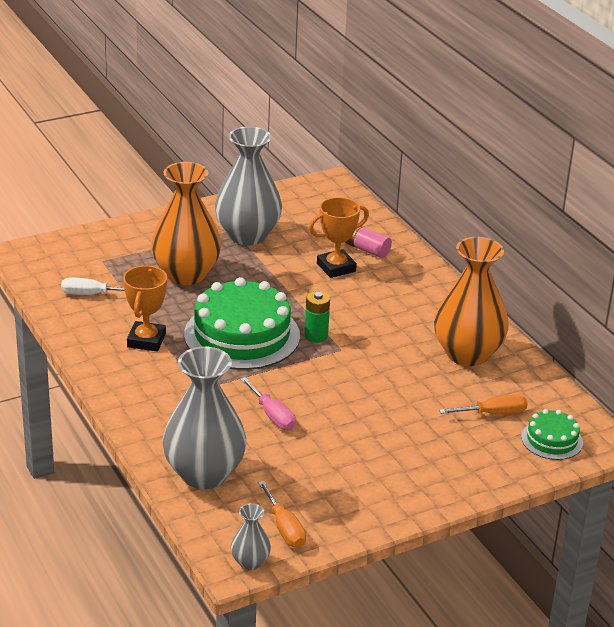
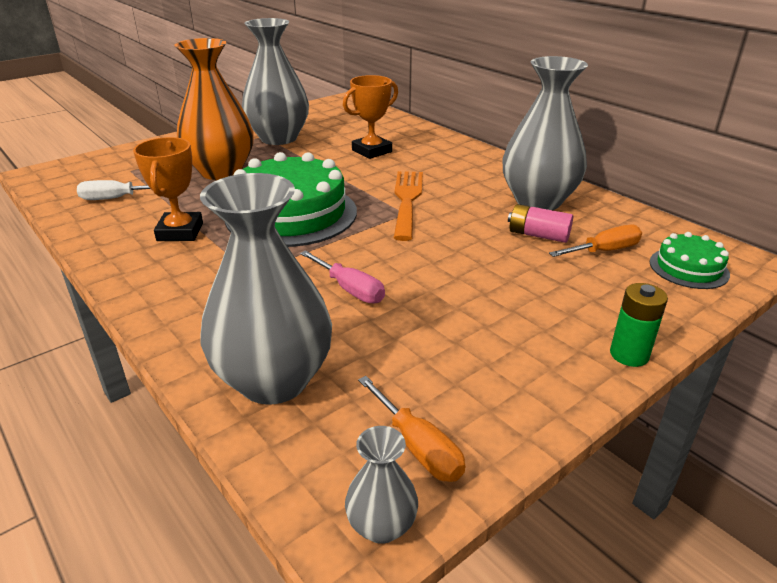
camera: 10 degrees left, 0 degrees up
green battery [304,291,330,343] -> green battery moved to [610,283,668,367]
pink battery [345,227,392,258] -> pink battery moved to [508,204,573,243]
orange vase [434,237,509,366] -> grey vase [502,56,588,210]
none -> orange fork [394,171,423,241]

